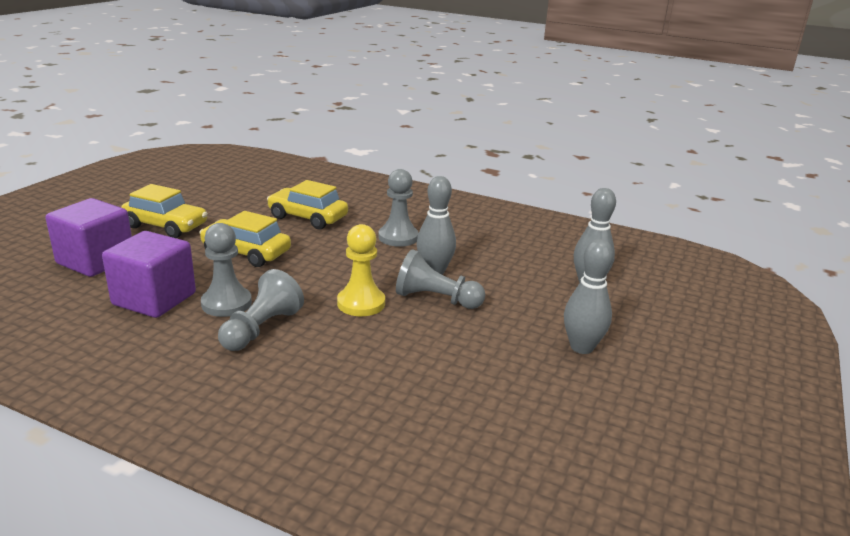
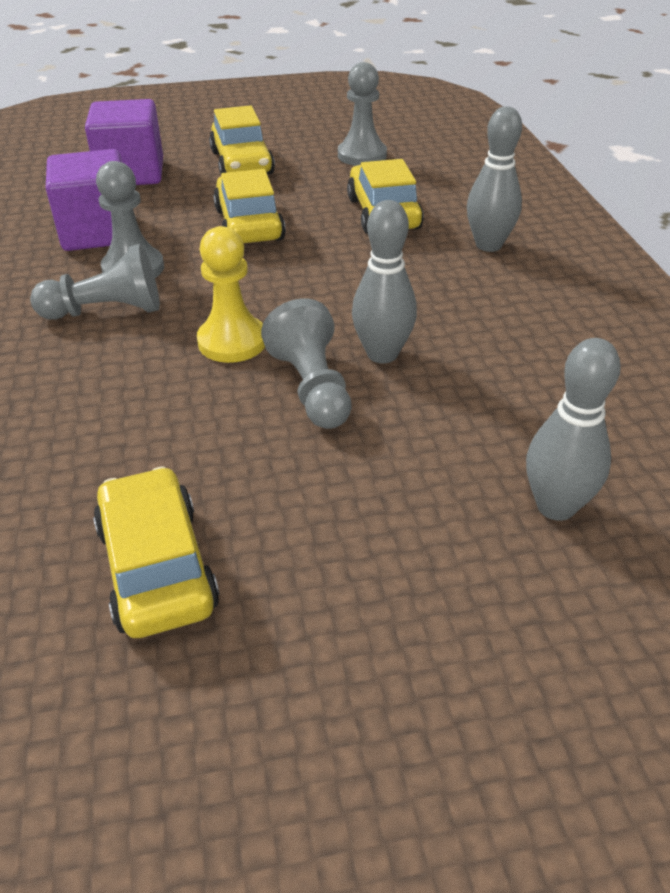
camera: 55 degrees right, 15 degrees up
grey pawn [378,169,419,247] -> grey pawn moved to [338,62,387,166]
grey bowling pin [564,239,614,354] -> grey bowling pin moved to [467,106,522,252]
none -> yellow car [93,466,219,638]

